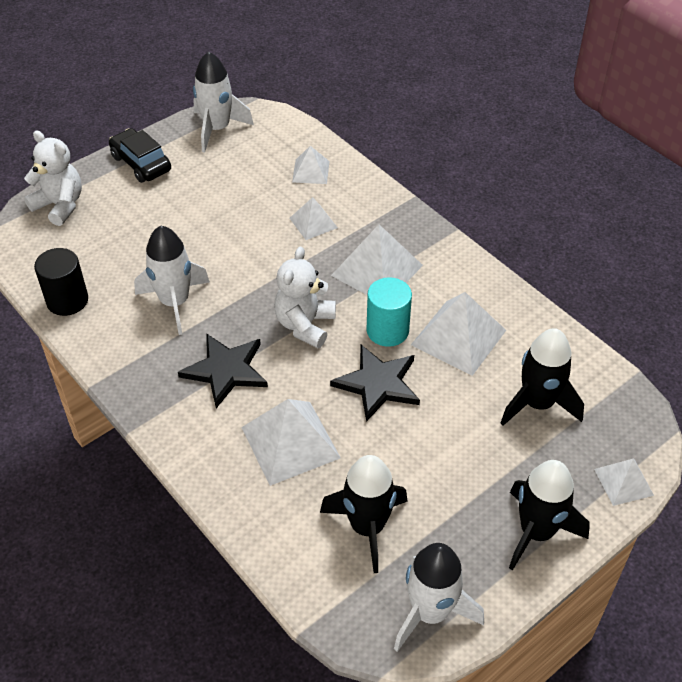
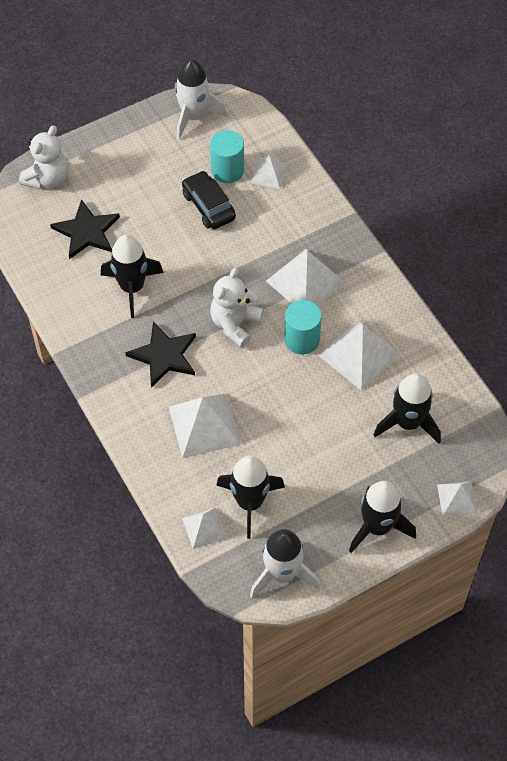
camera: 10 degrees right, 10 degrees up
white teddy bear [24,130,82,226] -> white teddy bear turned 75 degrees clockwise [19,125,68,189]
black cylinder [34,248,88,316] -> none
black car [109,128,171,183] -> black car moved to [182,171,236,229]
white rocket [134,226,210,335] -> black rocket [101,235,164,318]
white pyramid [290,197,338,240] -> white pyramid moved to [182,508,227,549]
black star [330,345,420,422] -> black star moved to [50,199,120,259]
none -> turquoise cylinder [210,130,244,183]

